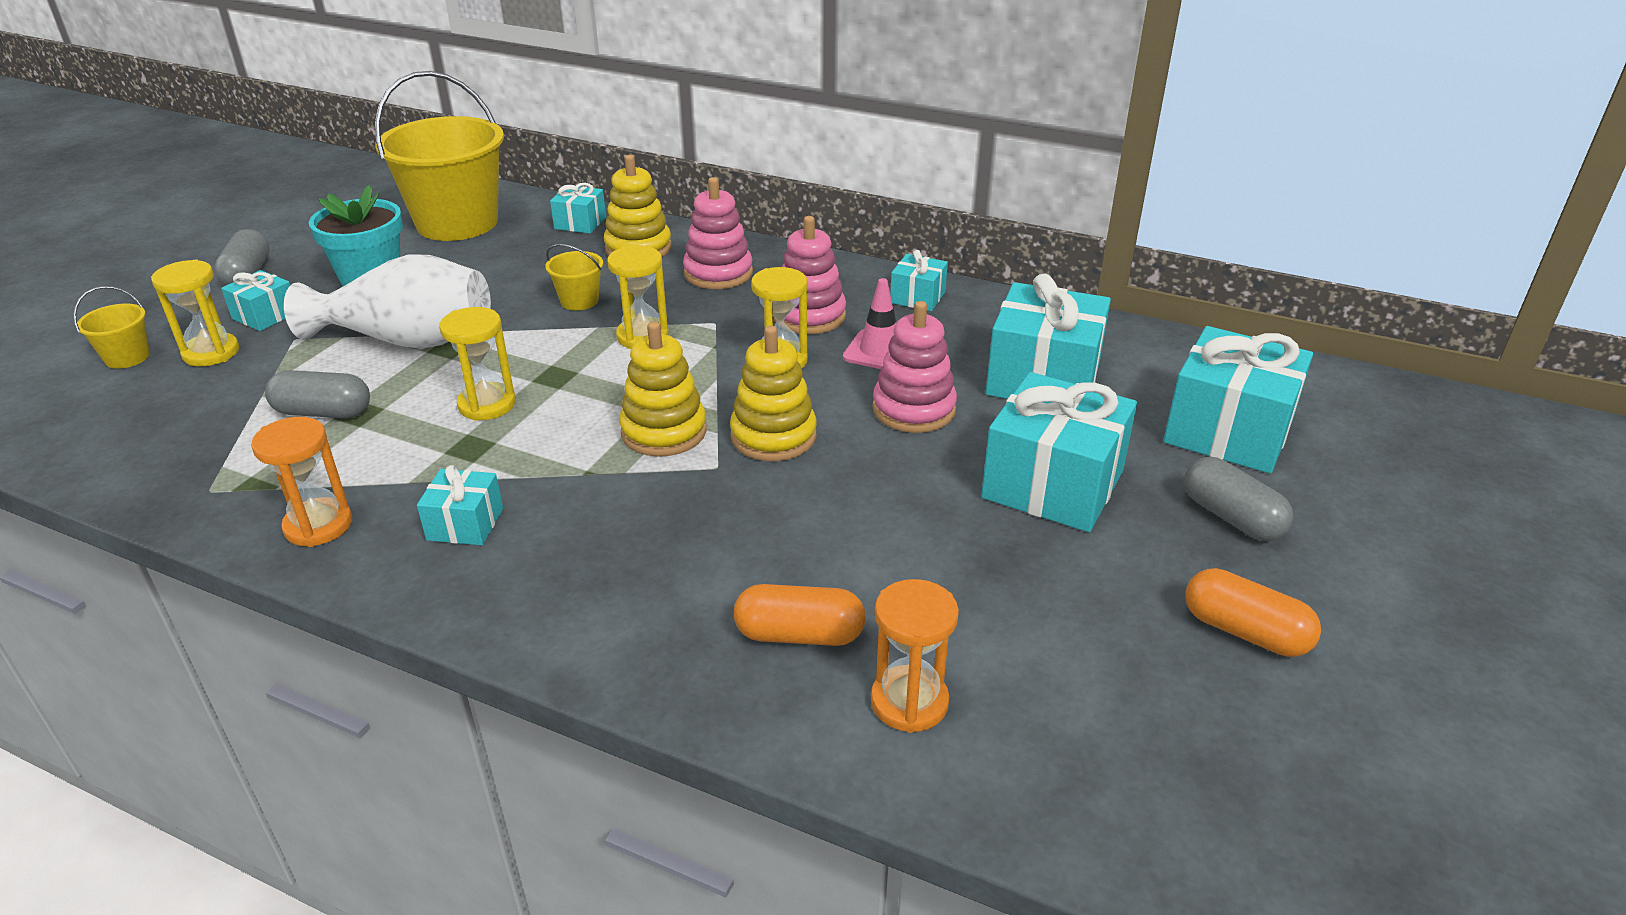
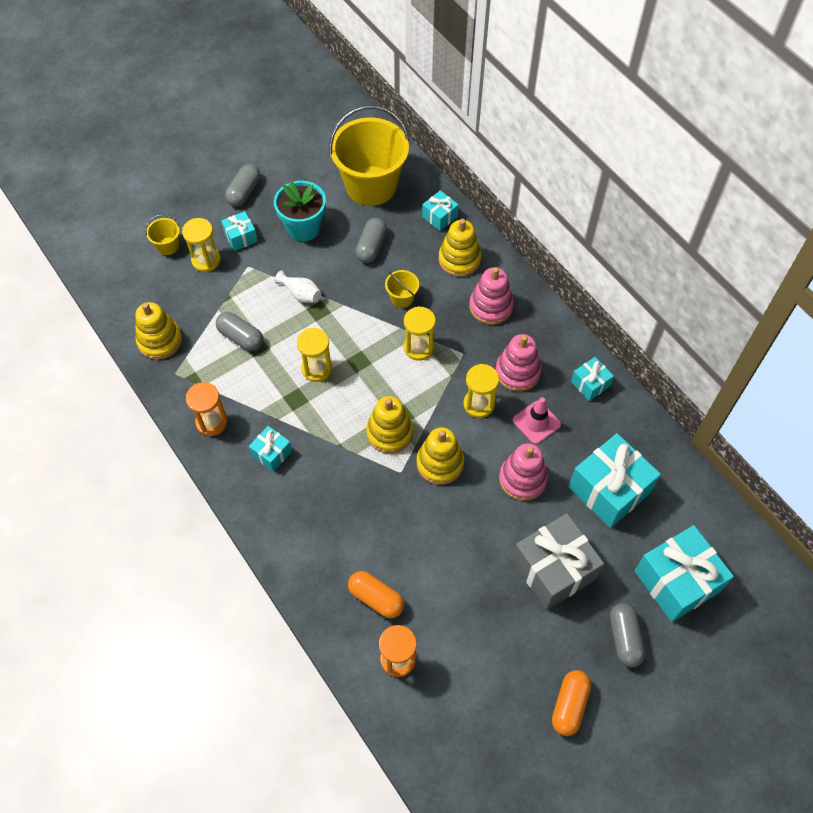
camera: 30 degrees right, 25 degrees up
white vase [284,254,491,349] -> white vase [275,270,321,303], size x0.45
turquoise gift [981,372,1137,532] -> grey gift [512,514,604,610]
orange capsule [1185,568,1321,657] -> orange capsule turned 45 degrees clockwise [552,670,591,736]
none -> yellow stacking toy [135,302,182,360]
none -> grey capsule [355,218,387,263]

